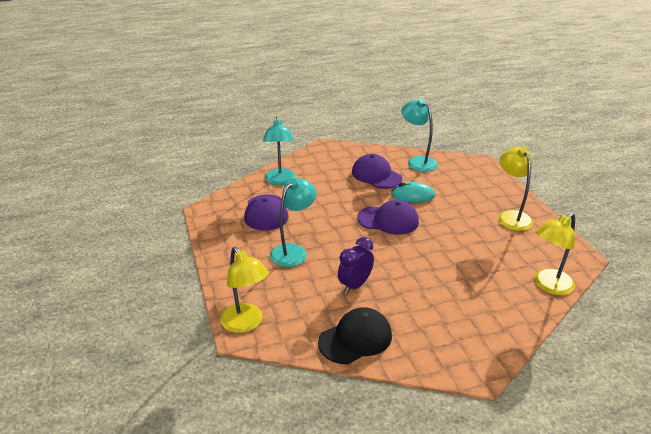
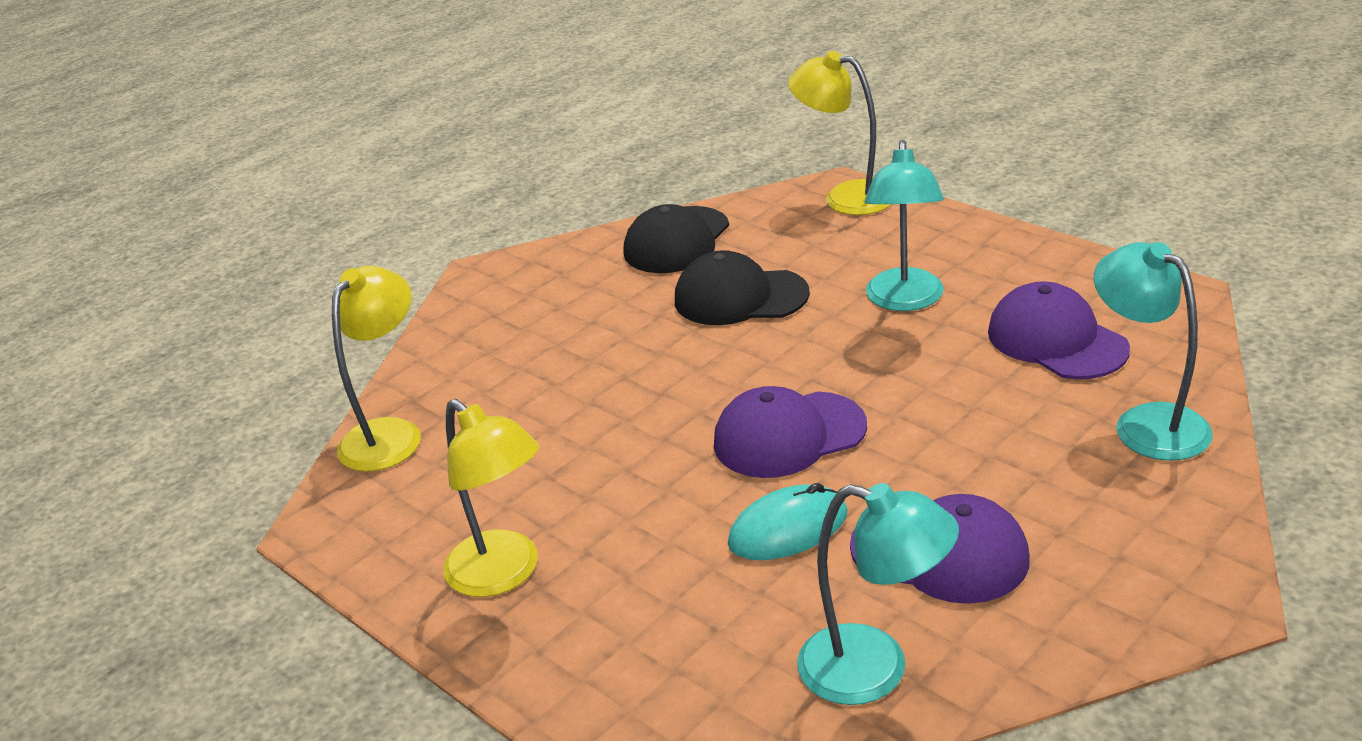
camera: 155 degrees right, 0 degrees up
purple clock [338,237,374,294] -> black cap [675,250,810,325]

